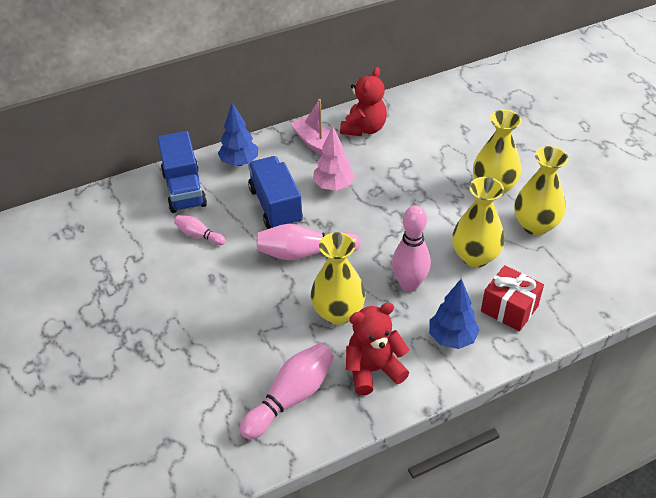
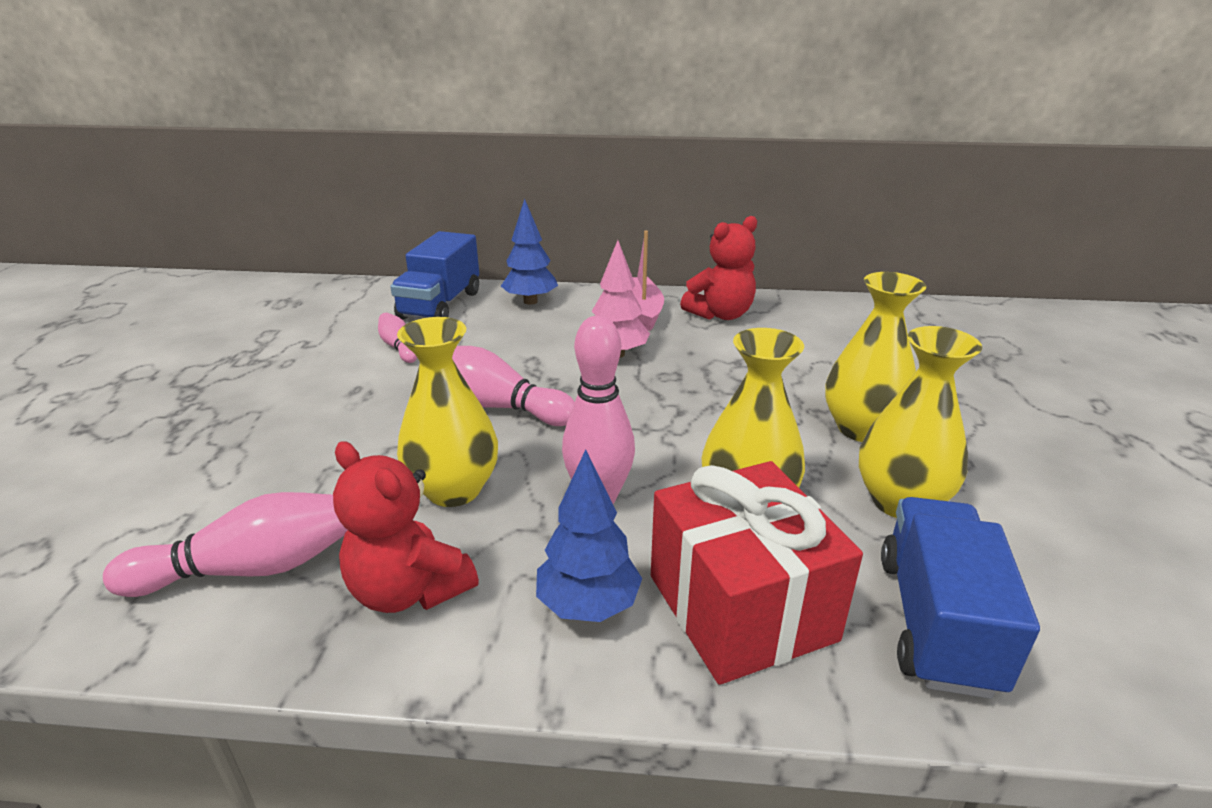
camera: 30 degrees right, 15 degrees down
blue truck [248,156,303,229] -> blue truck moved to [881,497,1040,699]
red teddy bear [346,302,409,395] -> red teddy bear turned 150 degrees counterclockwise [333,441,479,613]
red gift [481,265,544,332] -> red gift [651,461,863,685], size x1.55

